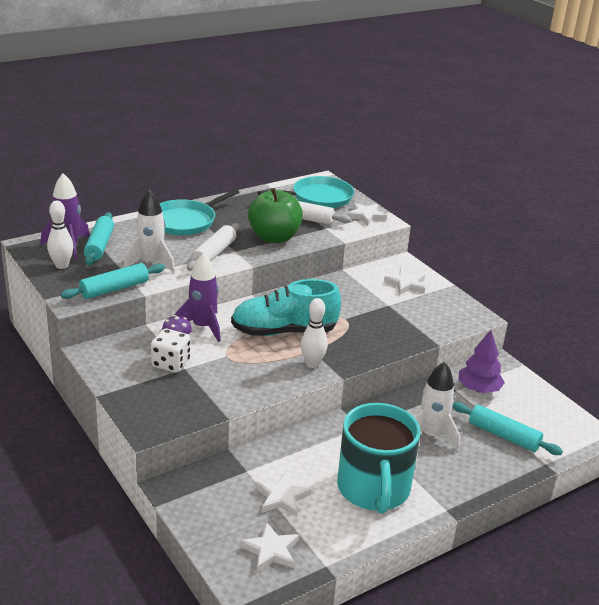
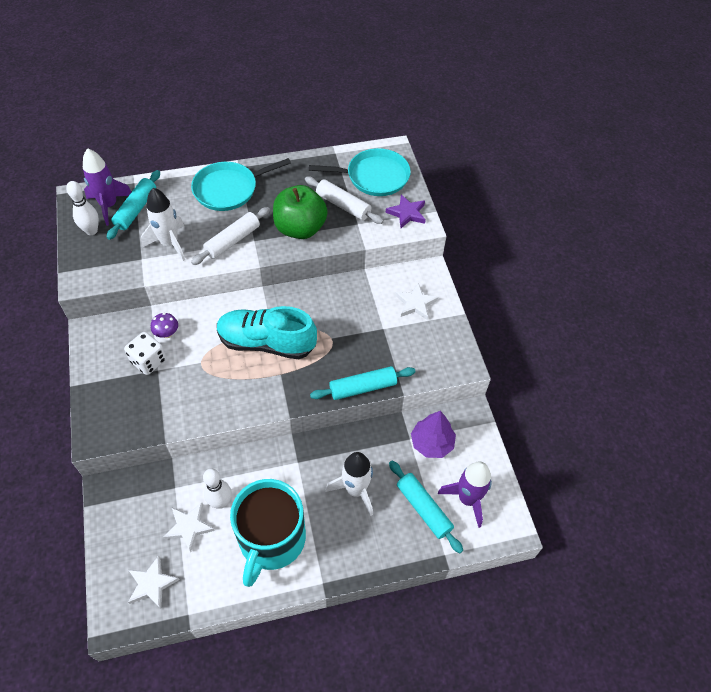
camera: 20 degrees right, 25 degrees up
turquoise rolling pin [61,263,165,299] -> turquoise rolling pin moved to [310,366,416,400]
purple rocket [175,253,220,342] -> purple rocket moved to [438,462,492,528]
white bowling pin [300,298,328,368] -> white bowling pin moved to [203,468,232,509]
white star [346,202,387,226] -> purple star [386,194,426,228]

